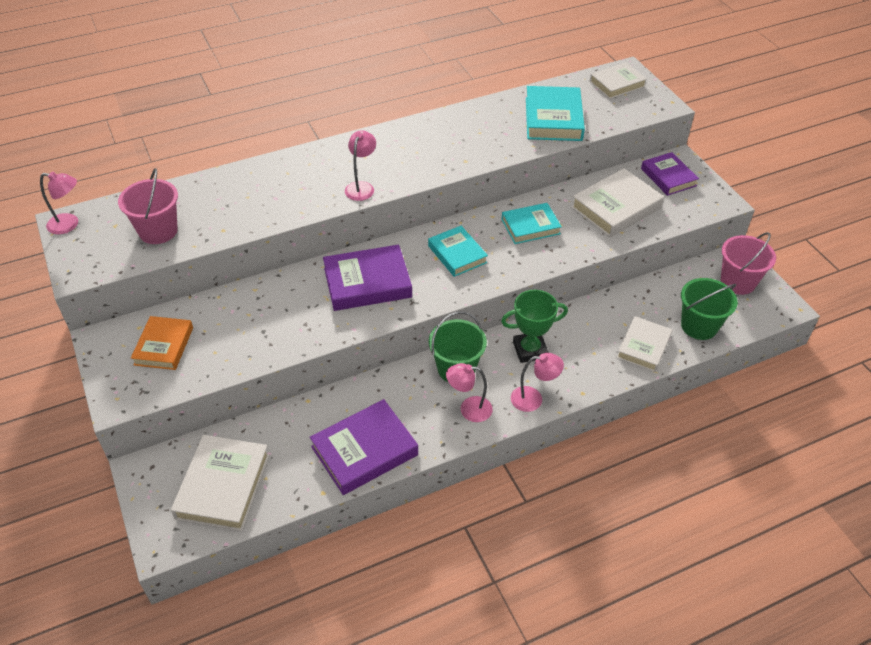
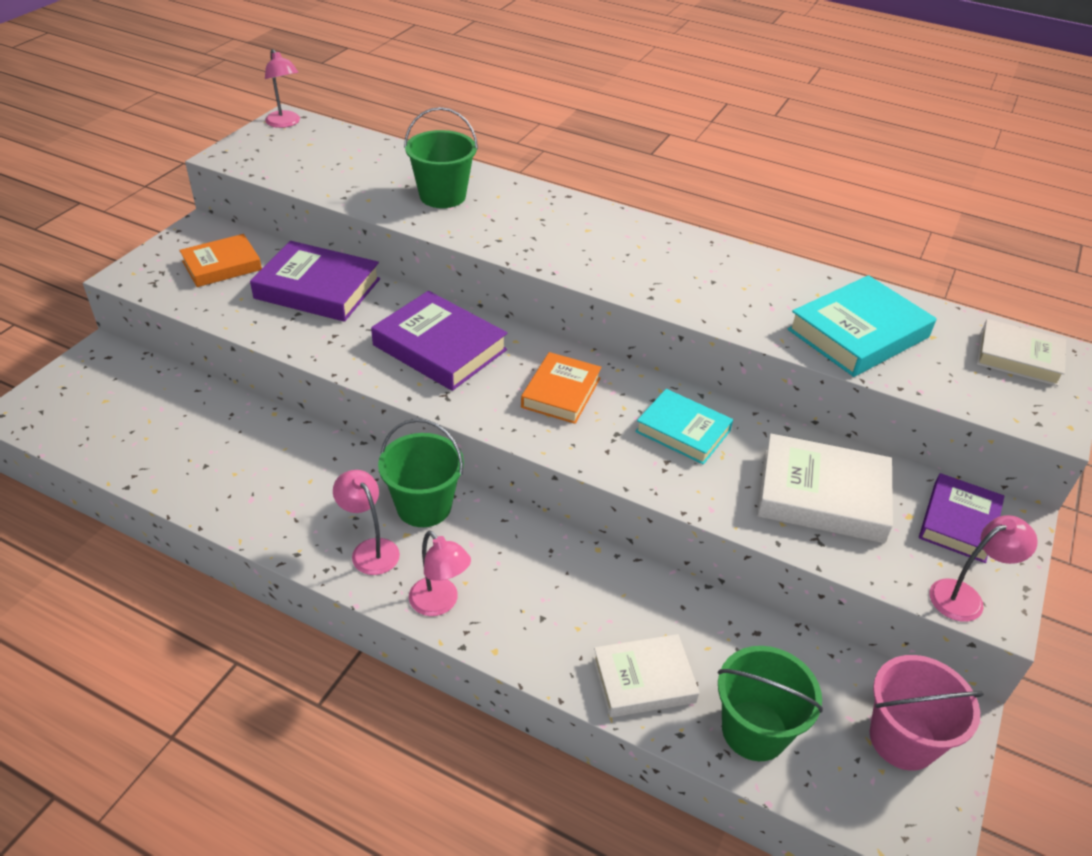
camera: 50 degrees right, 5 degrees down
pink bucket [118,168,178,244] -> none
white book [171,435,270,531] -> none
purple book [310,399,418,495] -> purple book moved to [250,241,380,322]
pink lamp [345,130,376,201] -> pink lamp moved to [929,515,1038,622]
turquoise book [428,226,488,277] -> orange book [521,352,602,424]
green trophy [501,290,568,363] -> none
none -> green bucket [404,107,478,208]

